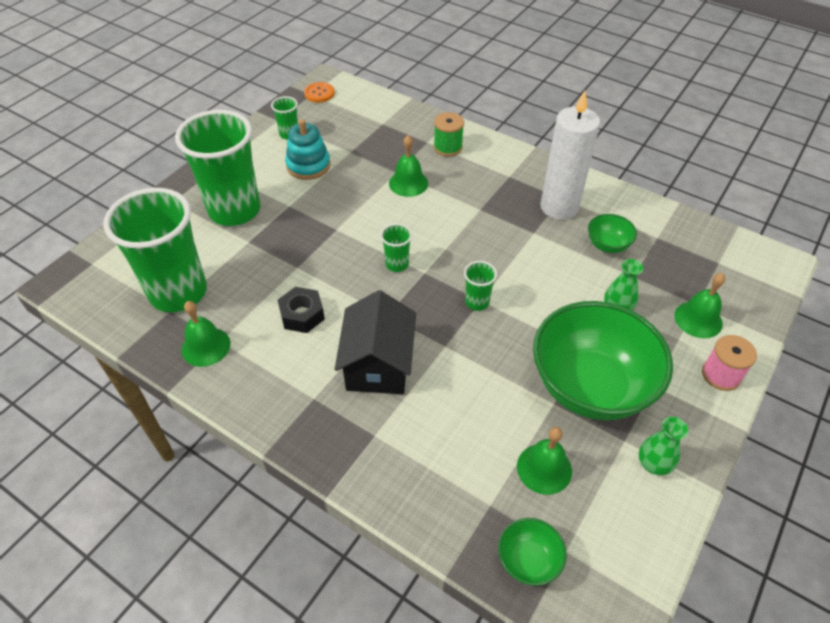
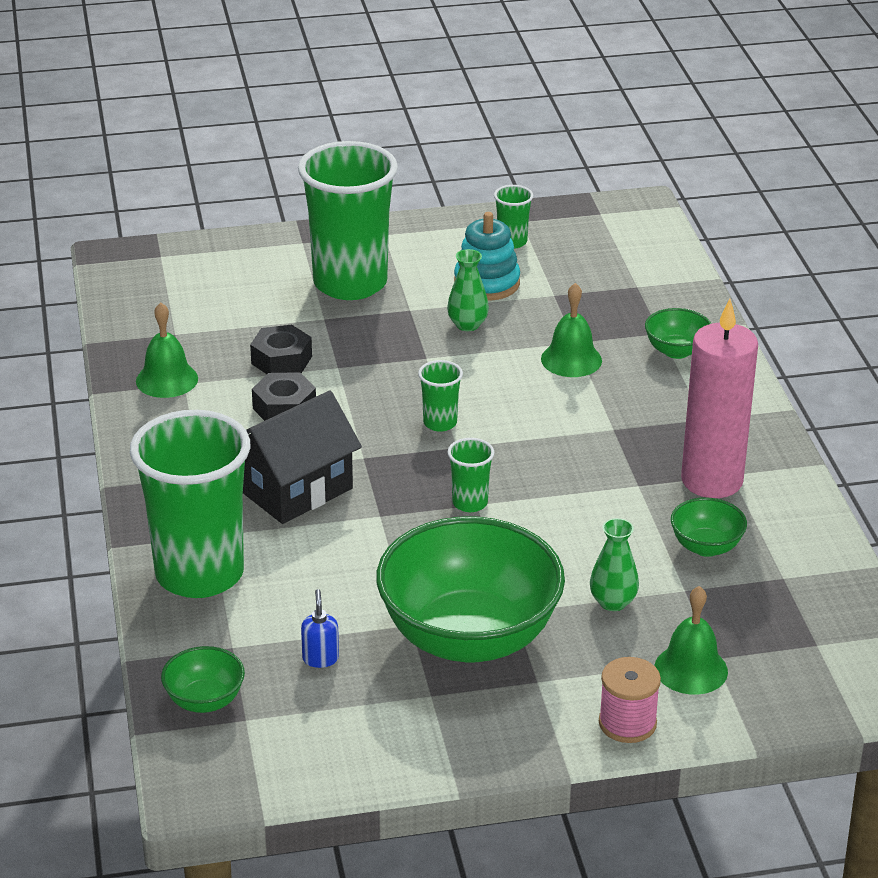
camera: 45 degrees right, 15 degrees down
green cup [103,188,207,312] -> green cup moved to [130,410,250,598]
orange button [304,82,335,103] -> none
green spool [434,112,464,157] -> green bowl [645,308,711,359]
green bell [517,427,572,495] -> blue soap dispenser [301,589,339,668]
white candle [540,91,600,220] -> pink candle [681,299,758,498]
green vase [639,417,688,475] -> green vase moved to [447,249,489,331]
none -> black nut [250,325,312,374]

